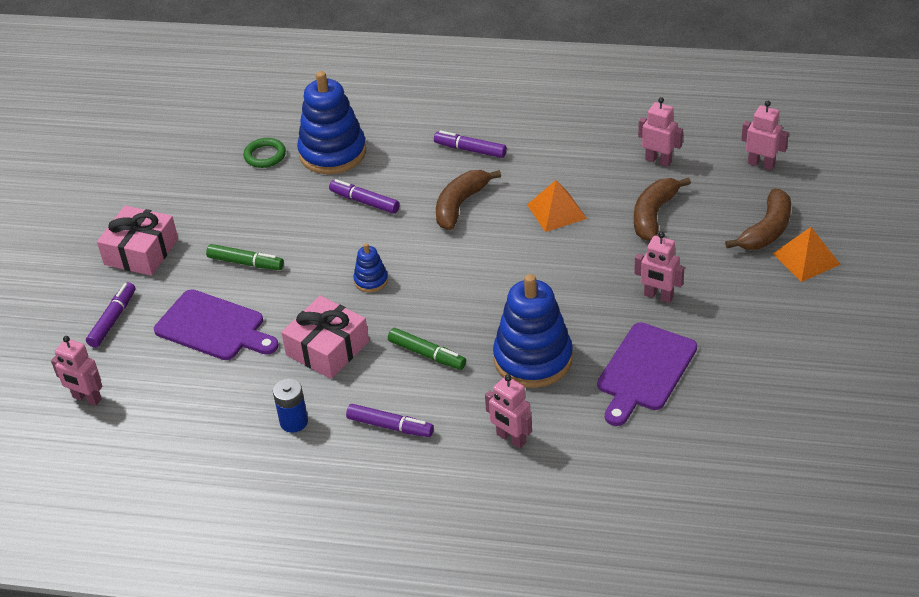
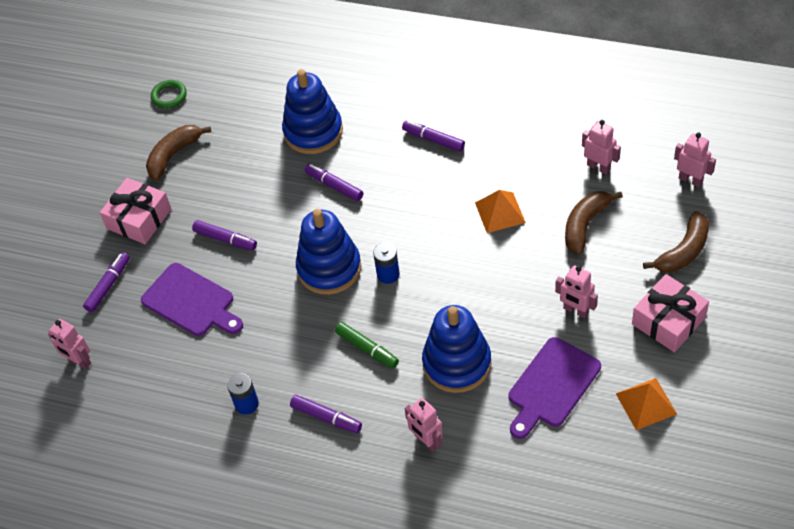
camera: 10 degrees right, 10 degrees up
green marker [206,244,284,270] -> purple marker [192,220,257,251]
green ring [243,138,286,168] -> green ring moved to [151,80,187,109]
pink gift [281,296,369,379] -> pink gift moved to [632,274,709,352]
blue stacking toy [353,243,388,292] -> blue stacking toy [296,209,361,295], size x2.17
brown banana [436,170,501,230] -> brown banana moved to [146,125,211,180]
orange pyramid [773,227,841,282] -> orange pyramid moved to [616,378,677,430]
none -> blue battery [373,242,400,284]

